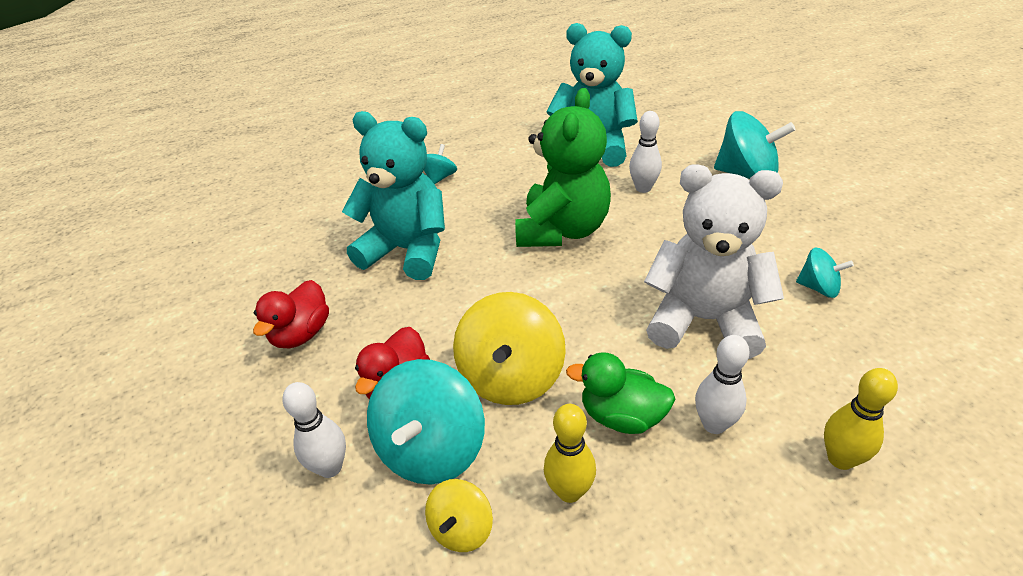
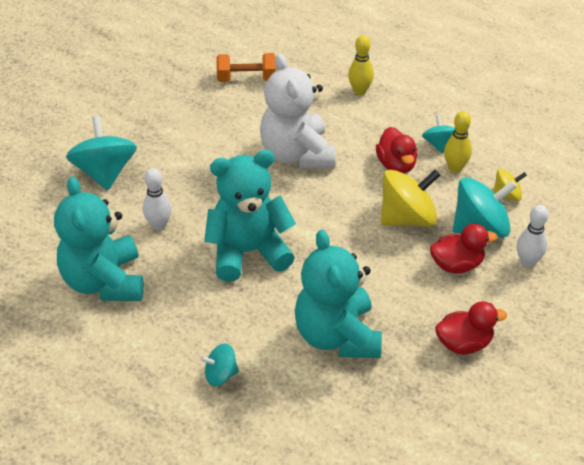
camera: 125 degrees left, 5 degrees up
green teddy bear [515,88,611,247] -> turquoise teddy bear [204,150,296,282]
green duck [566,352,675,434] -> red duck [376,127,418,173]
white bowling pin [695,335,750,434] -> none
turquoise spinning top [796,247,854,298] -> turquoise spinning top moved to [422,115,455,153]
none -> orange dumbbell [216,53,276,82]

